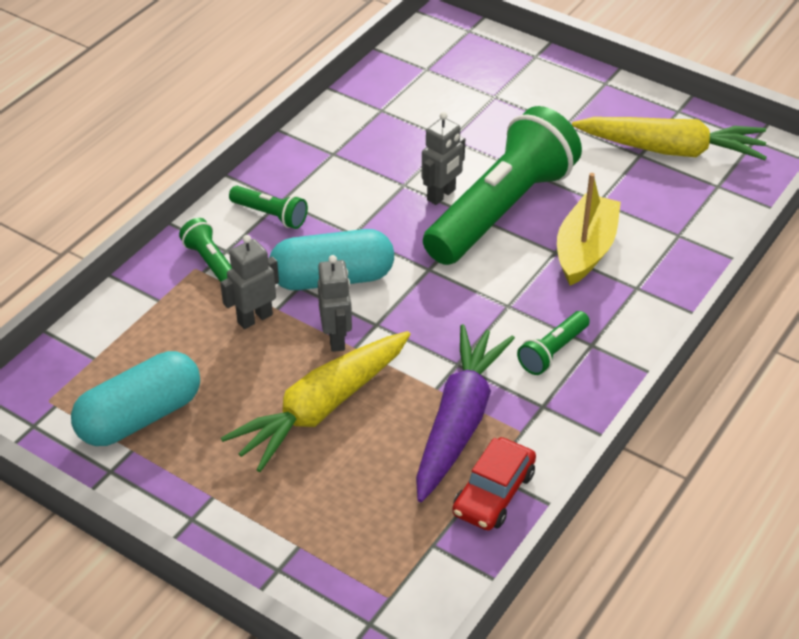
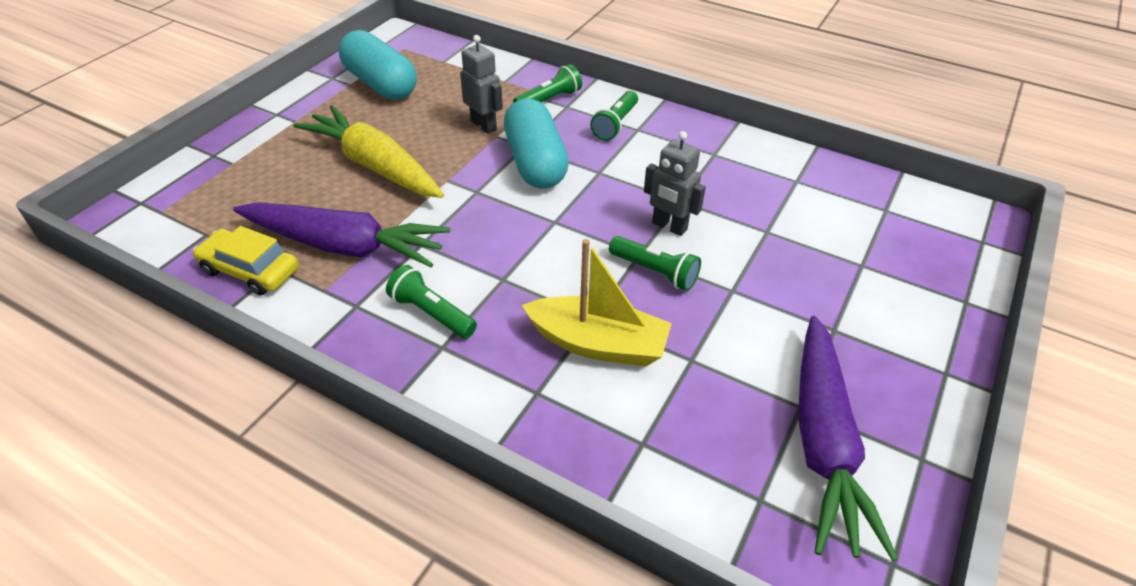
camera: 85 degrees right, 0 degrees up
grey robot [318,255,352,352] -> none
green flashlight [423,106,582,265] -> green flashlight [609,236,701,291], size x0.42
red car [452,437,536,530] -> yellow car [193,226,299,296]
yellow carrot [572,117,767,160] -> purple carrot [798,316,898,561]

